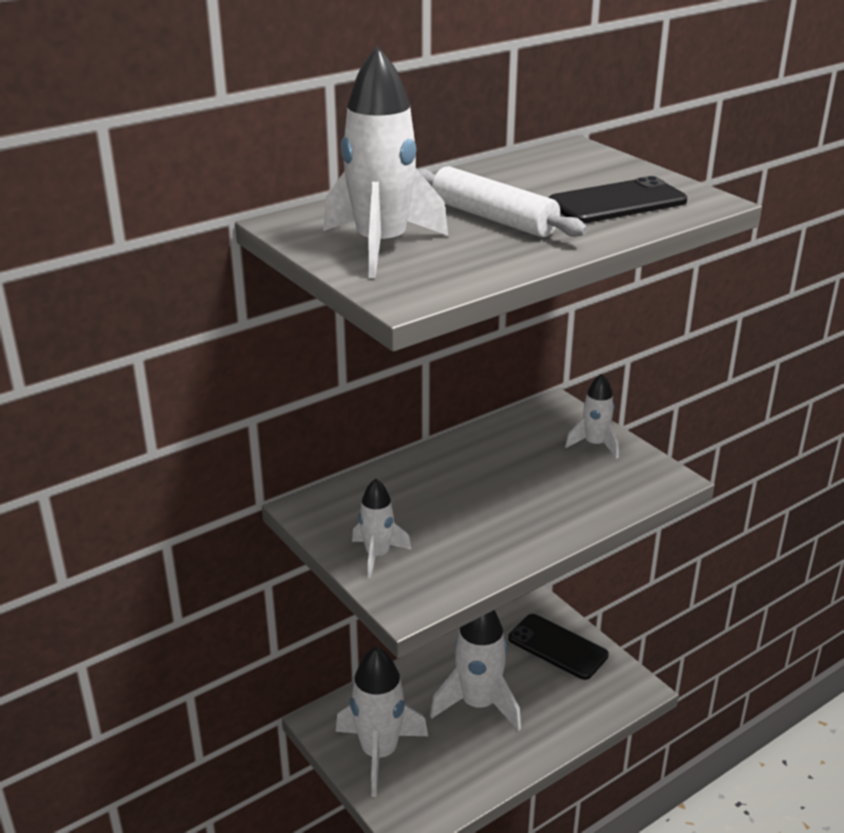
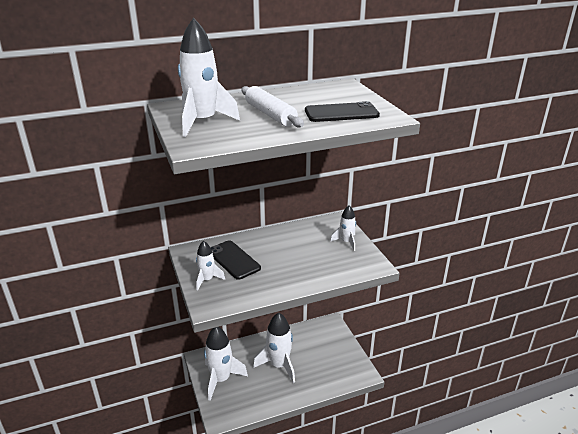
camera: 15 degrees right, 0 degrees up
black phone [508,614,609,680] -> black phone moved to [210,240,261,280]

